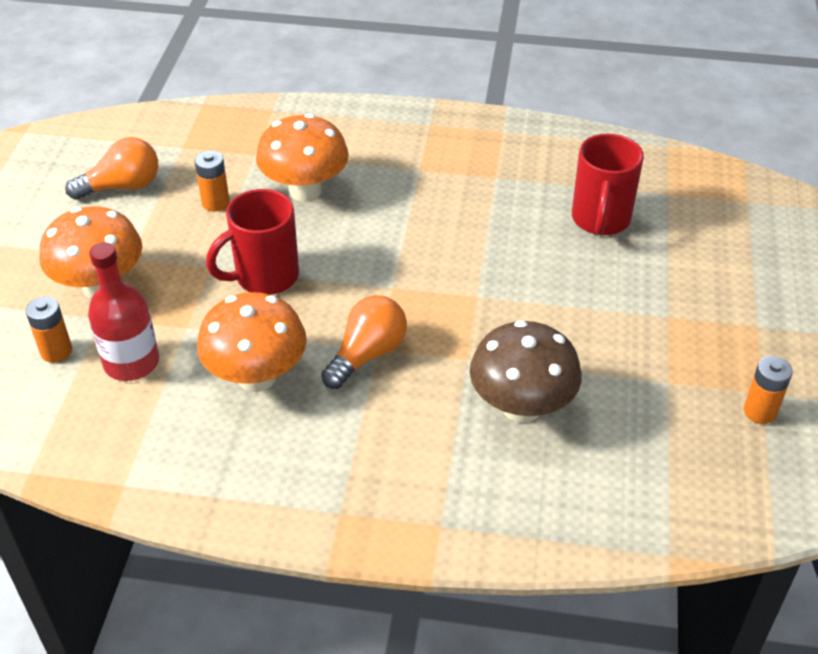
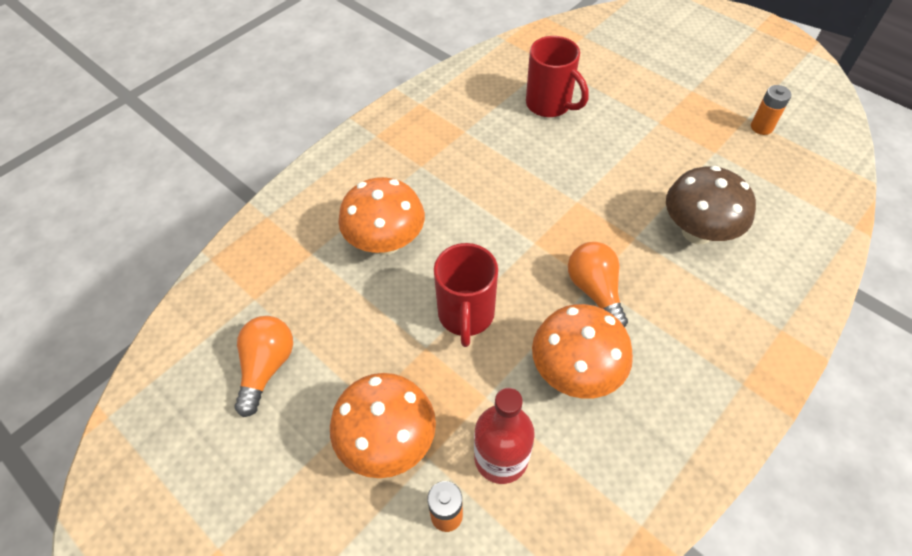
camera: 55 degrees left, 10 degrees up
orange battery [195,151,229,212] -> none

